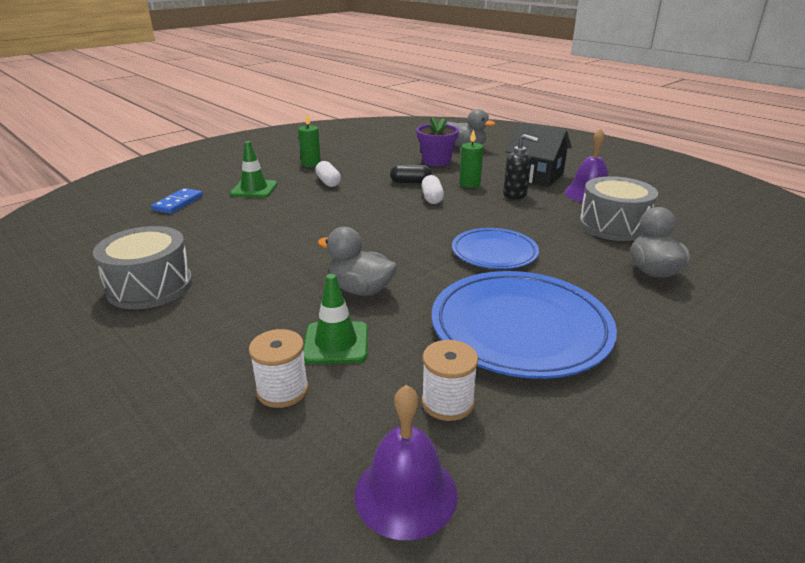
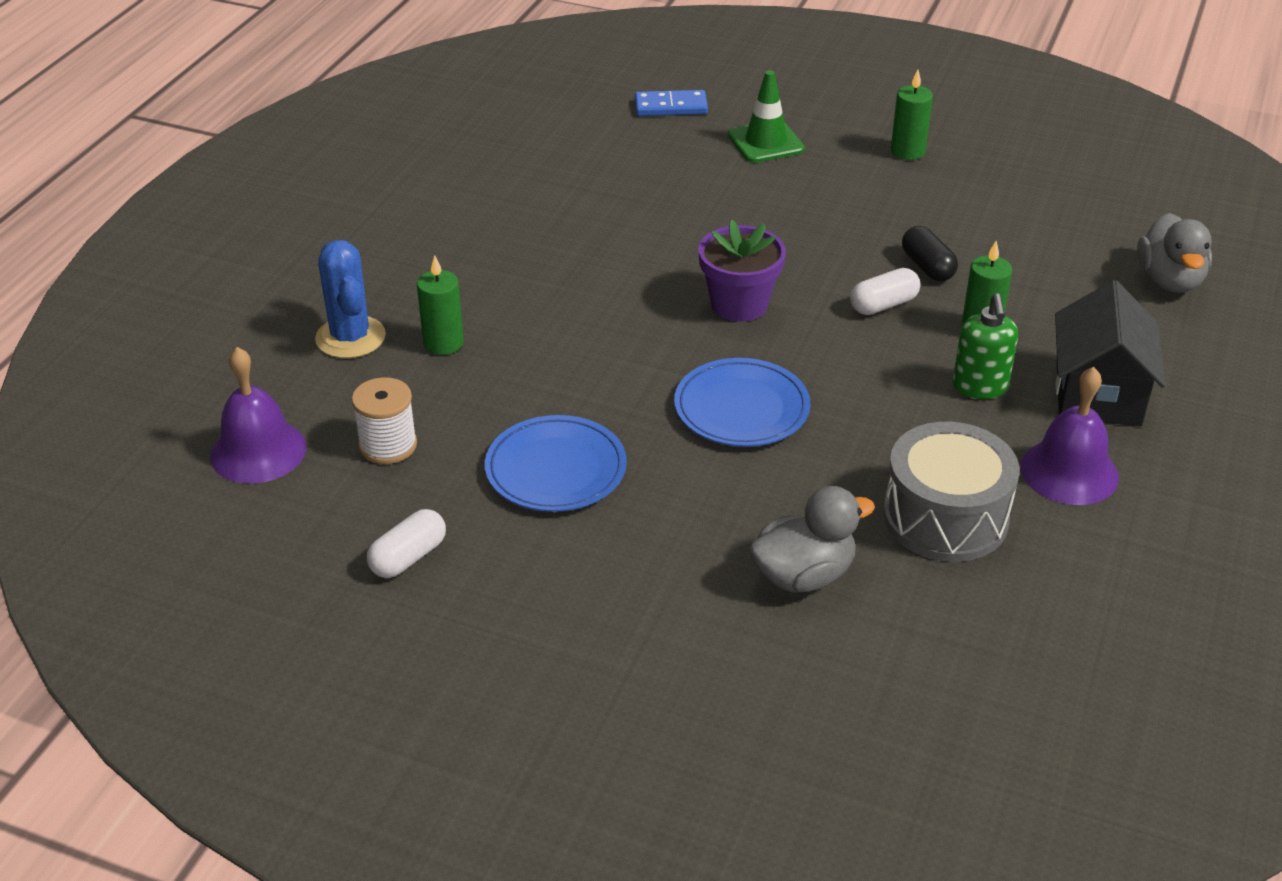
camera: 65 degrees right, 10 degrees up
grey drum [93,226,193,309] -> none
white spool [249,329,309,408] -> blue cactus [315,240,386,358]
green traffic cone [303,274,368,364] -> green candle [417,255,464,355]
white capsule [315,161,341,187] -> white capsule moved to [367,509,446,578]
grey duck [318,227,397,296] -> none
purple flower pot [416,117,459,166] -> purple flower pot moved to [698,220,786,322]
blue plate [432,271,617,379] -> blue plate [485,415,627,512], size x0.60
black soap dispenser [503,134,538,200] -> green soap dispenser [953,293,1018,399]

